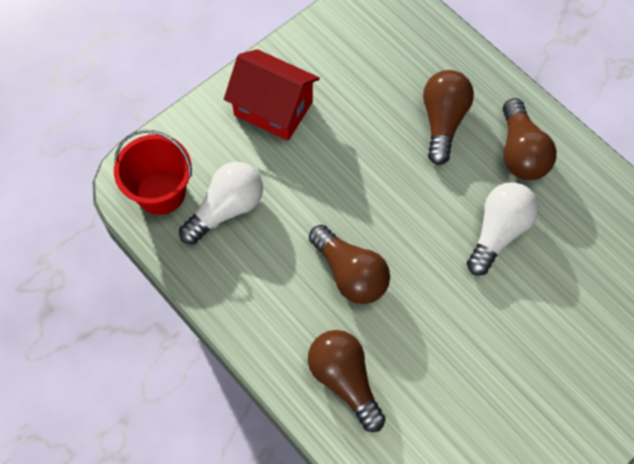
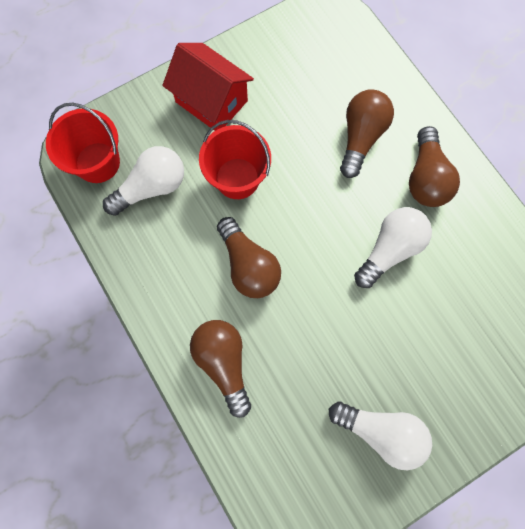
camera: 10 degrees right, 10 degrees up
none -> red bucket [199,120,271,199]
none -> white light bulb [329,402,432,470]

